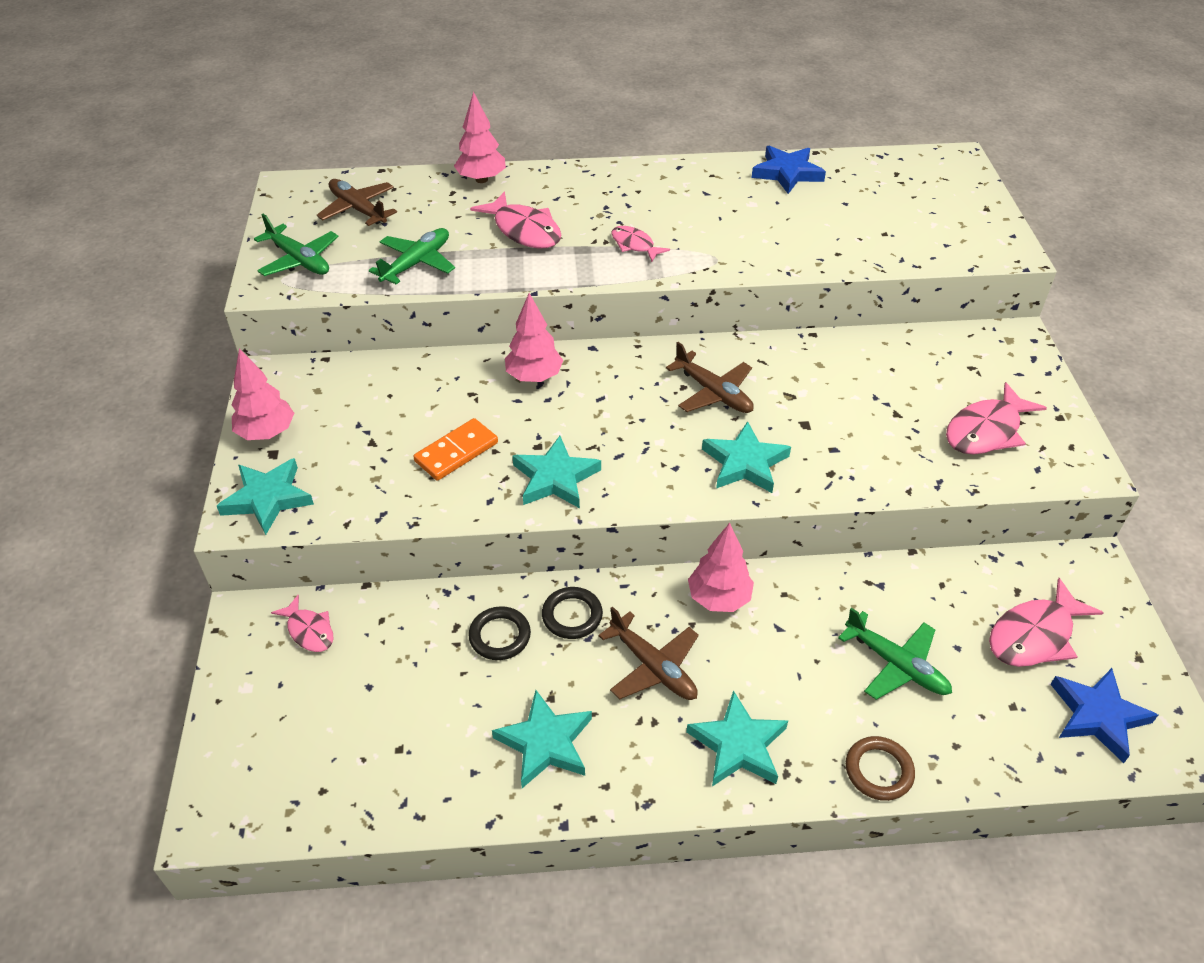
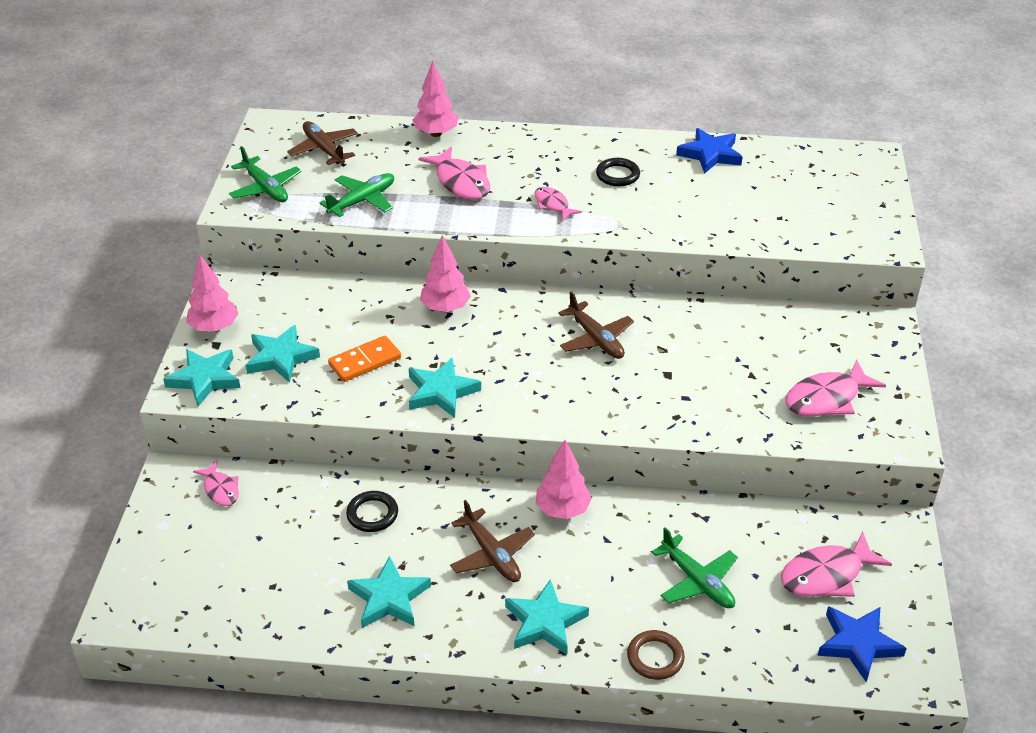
camera: 10 degrees right, 5 degrees down
black ring [542,587,603,639] -> black ring moved to [596,158,640,186]
turquoise star [702,421,791,493] -> turquoise star moved to [246,325,320,383]

